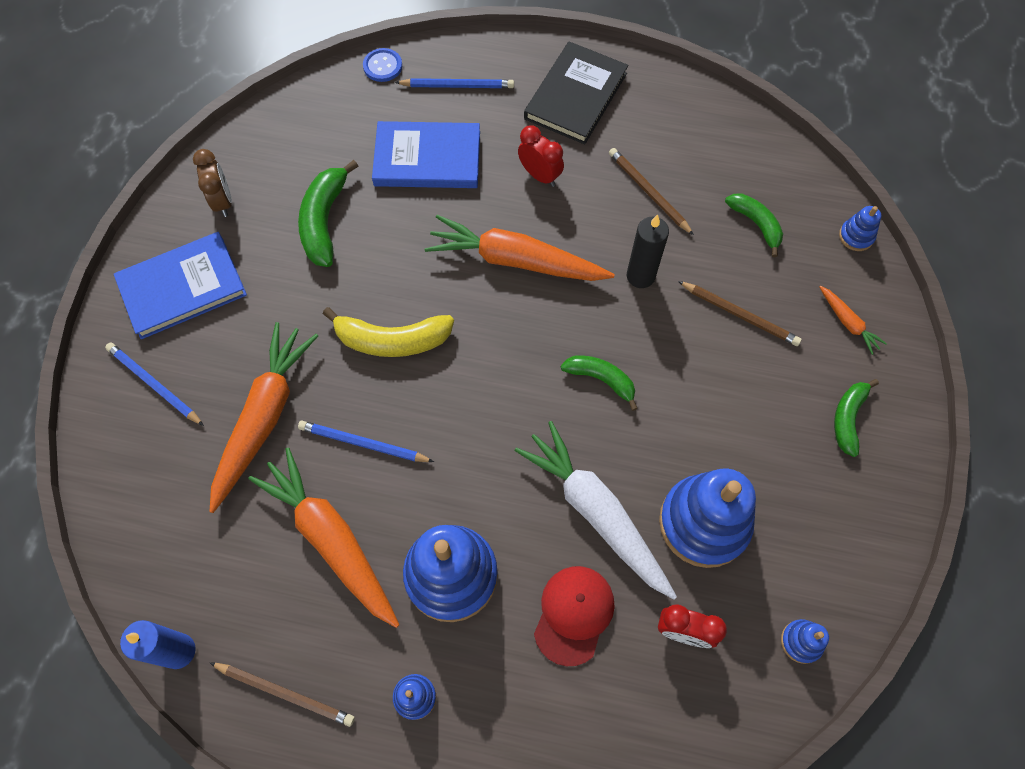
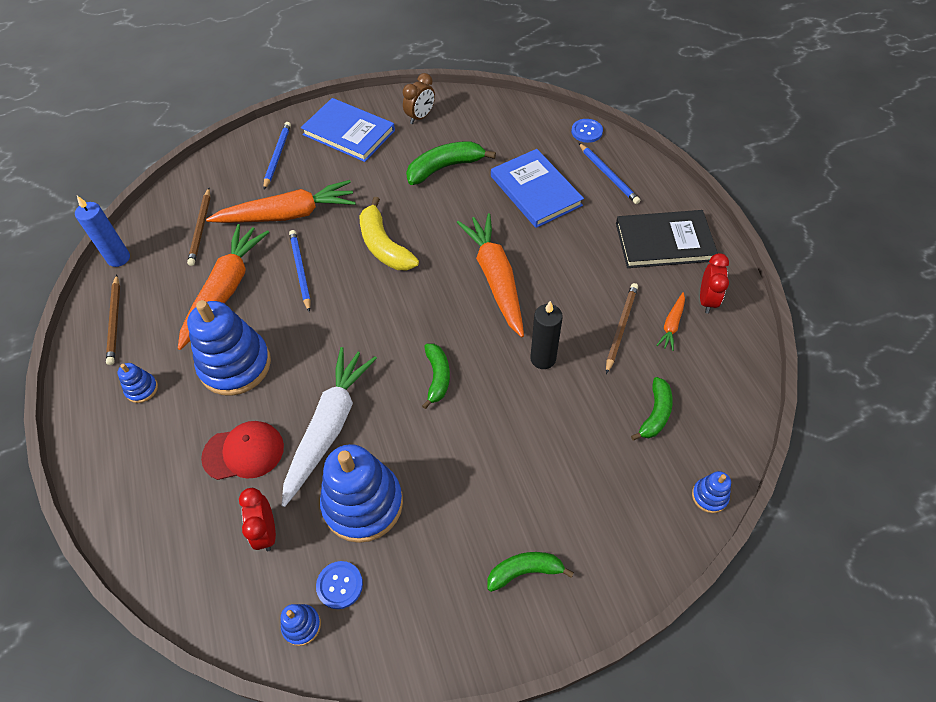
camera: 60 degrees right, 10 degrees down
red clock [518,126,564,187] -> red clock moved to [700,253,729,314]
brown pencil [678,281,802,346] -> brown pencil moved to [187,188,210,266]
orange carrot [819,286,887,355] -> orange carrot moved to [656,292,685,351]
none -> blue button [316,561,363,609]

